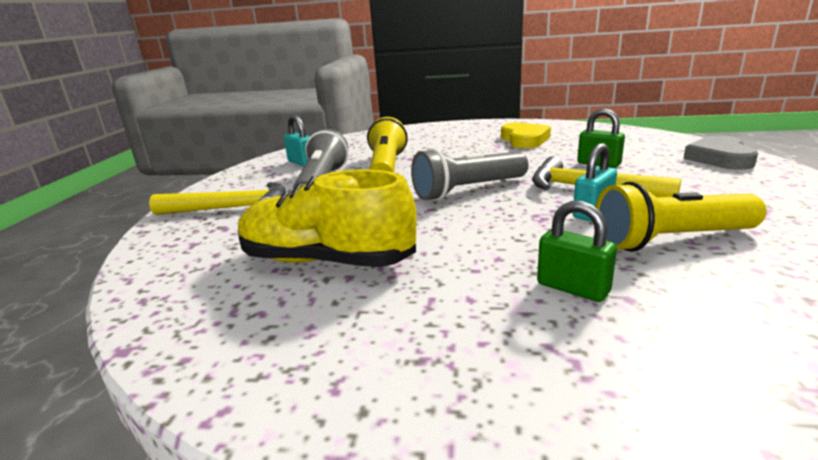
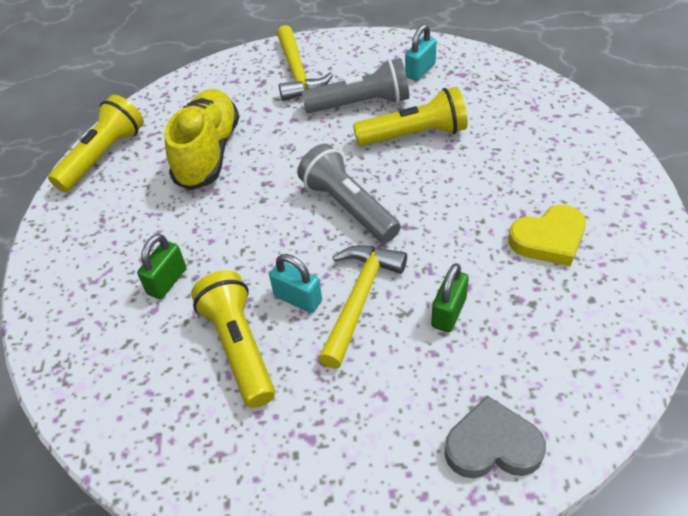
camera: 80 degrees right, 25 degrees up
none -> yellow flashlight [48,95,144,192]

